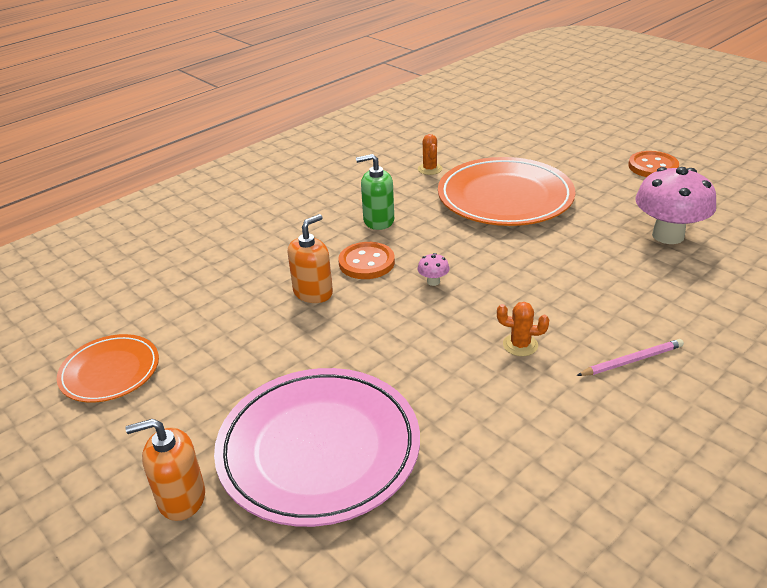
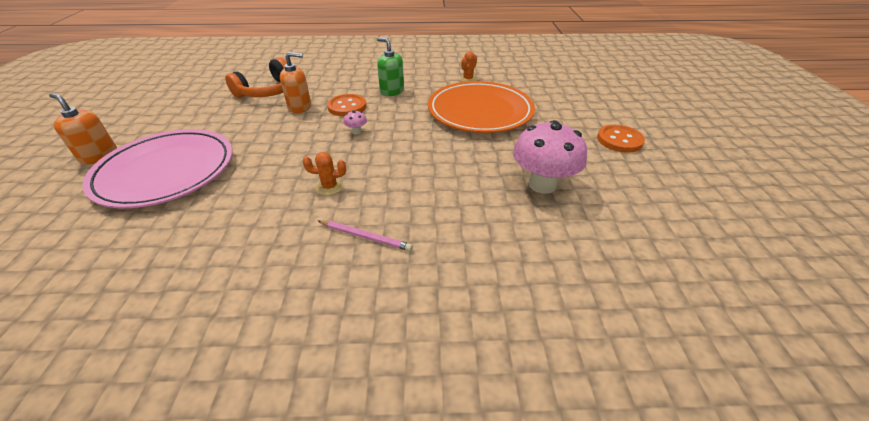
camera: 40 degrees right, 5 degrees up
orange plate [57,334,159,403] -> none
orange cactus [497,302,549,356] -> orange cactus turned 60 degrees counterclockwise [302,152,346,195]
none -> orange headphones [225,57,287,98]

